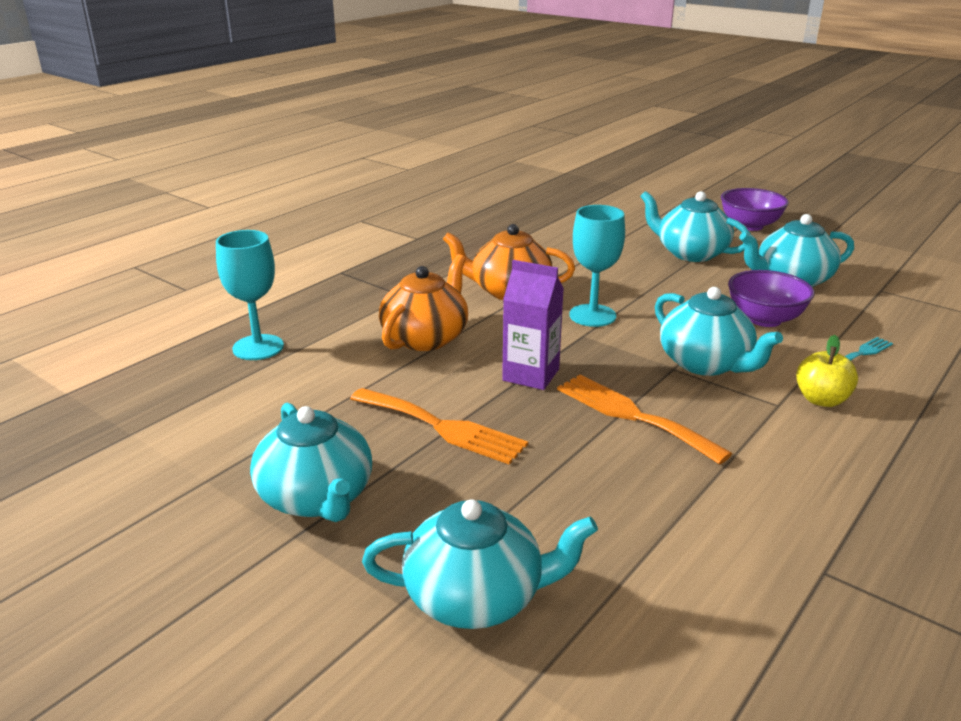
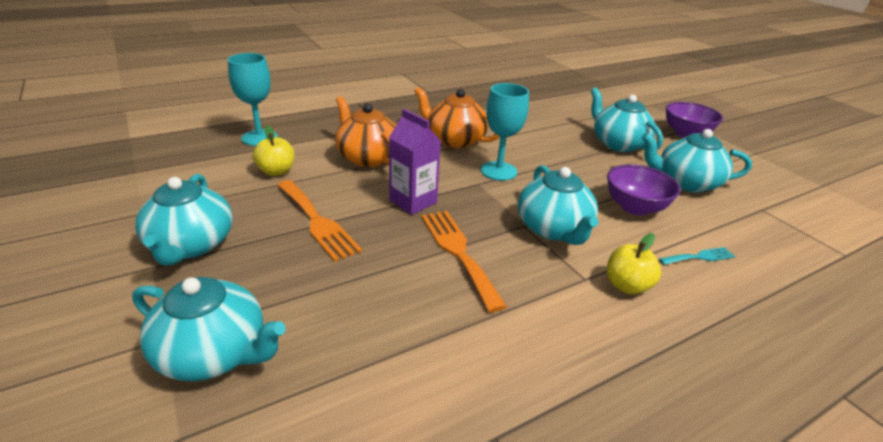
camera: 20 degrees right, 5 degrees up
orange teapot [379,254,468,351] -> orange teapot turned 90 degrees counterclockwise [335,96,396,167]
none -> yellow apple [253,126,295,176]

